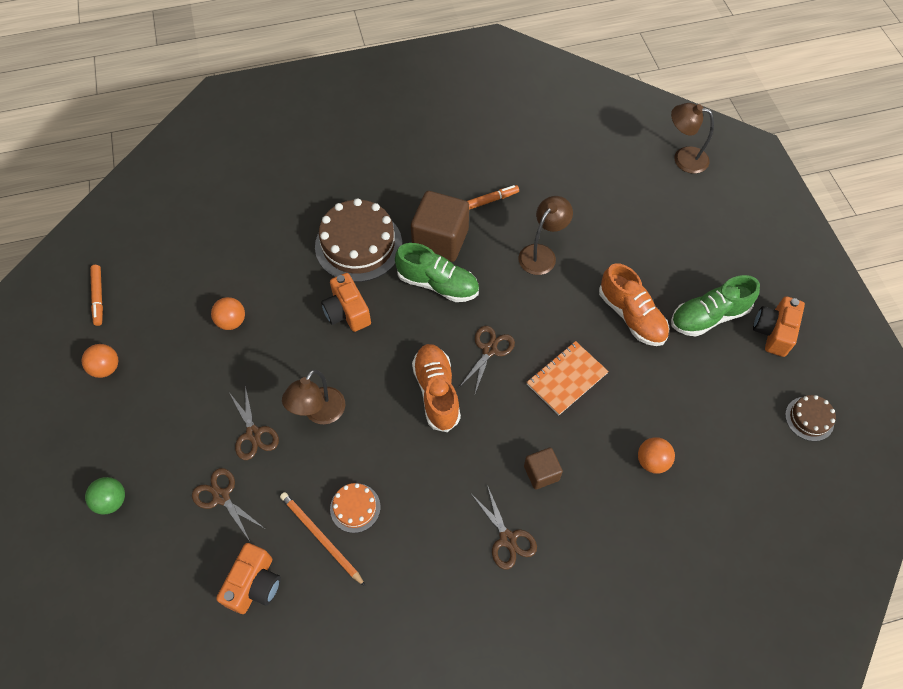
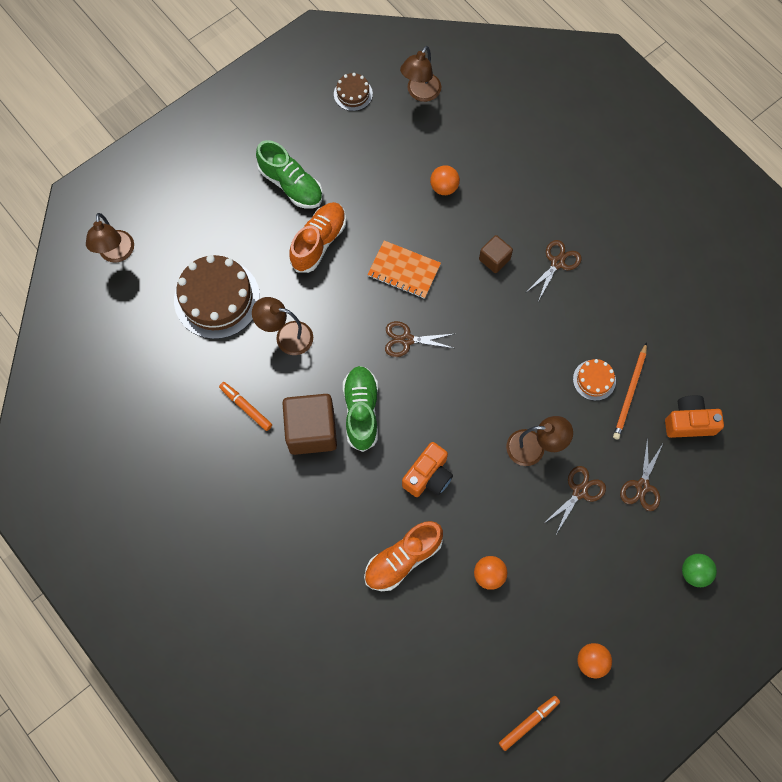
camera: 115 degrees left, 10 degrees up
brown cake [315,198,402,282] -> brown cake moved to [174,255,260,339]
orange shoe [412,344,461,432] -> orange shoe moved to [364,521,443,591]
orange camera [753,296,805,357] -> none
none -> brown lamp [400,46,441,102]

